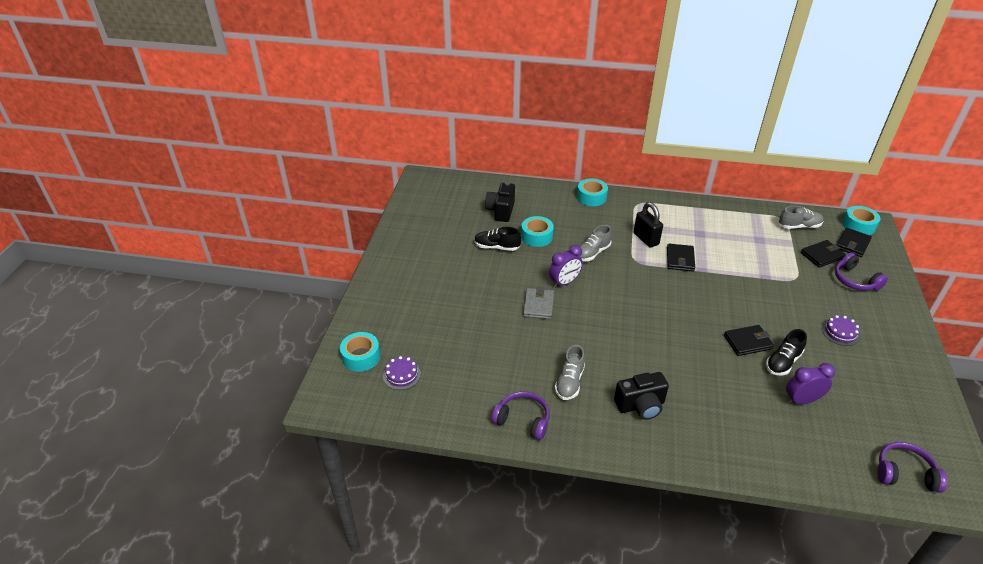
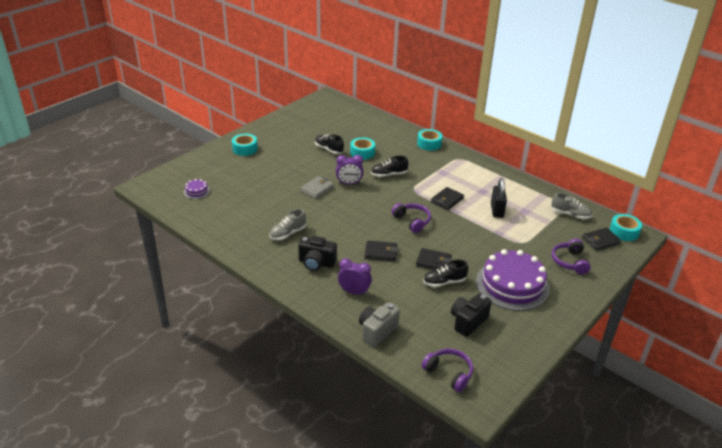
camera: 30 degrees right, 5 degrees down
turquoise tape [340,332,380,372] -> turquoise tape moved to [232,134,258,156]
black camera [485,182,515,222] -> black camera moved to [451,293,492,337]
purple headphones [491,391,550,440] -> purple headphones moved to [392,203,431,233]
grey shoe [580,225,612,261] -> black shoe [371,156,408,177]
black padlock [634,202,663,248] -> black padlock moved to [491,178,507,218]
purple clock [786,363,835,404] -> purple clock moved to [338,258,372,296]
black wallet [801,240,846,268] -> black wallet moved to [364,241,398,261]
purple cake [822,315,860,346] -> purple cake [476,249,550,311], size x2.40
none -> grey camera [359,302,400,347]

